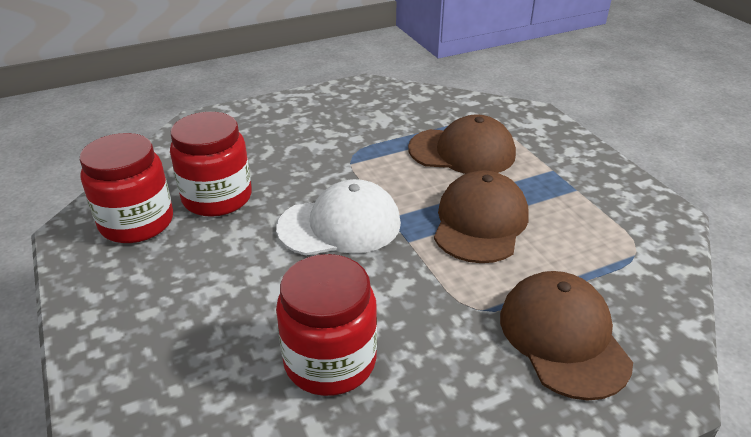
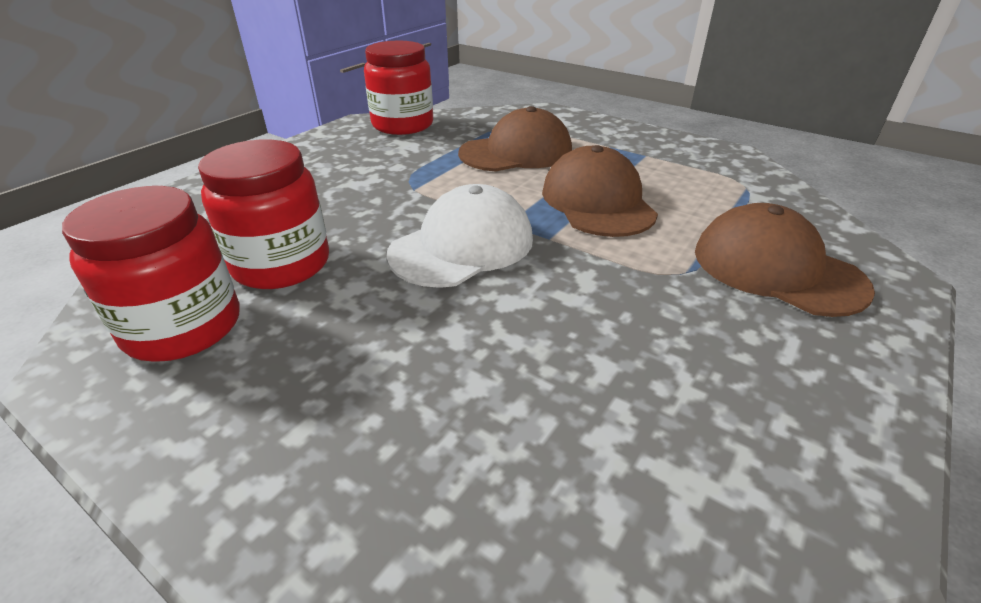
camera: 30 degrees left, 0 degrees up
red jar [276,254,377,396] -> red jar moved to [364,41,433,135]

